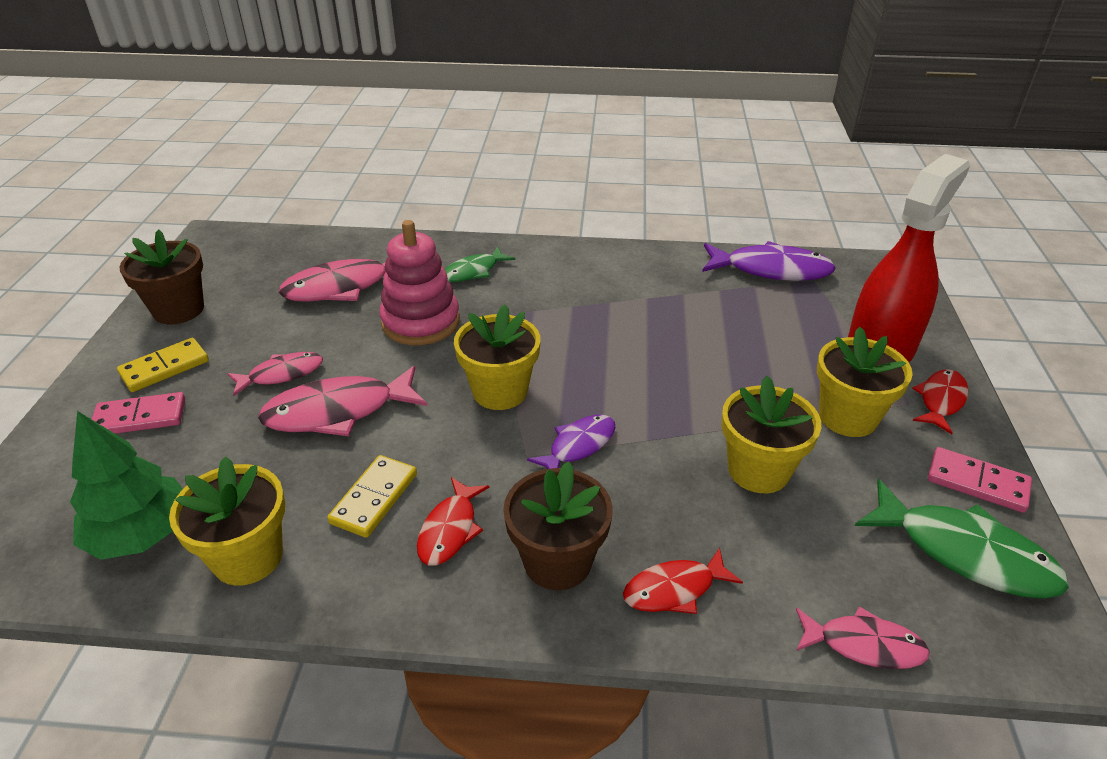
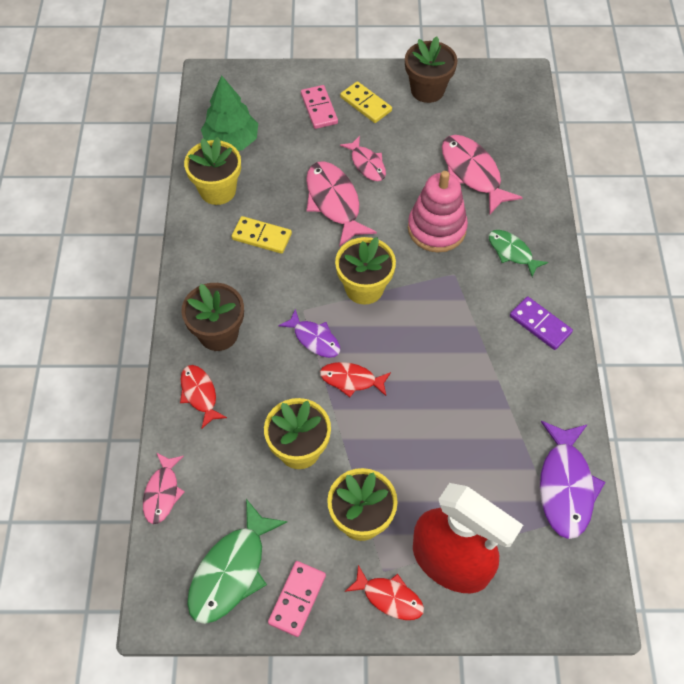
camera: 85 degrees right, 20 degrees up
red fish [417,477,489,565] -> red fish moved to [320,362,391,397]
none -> purple domino [510,297,573,350]

